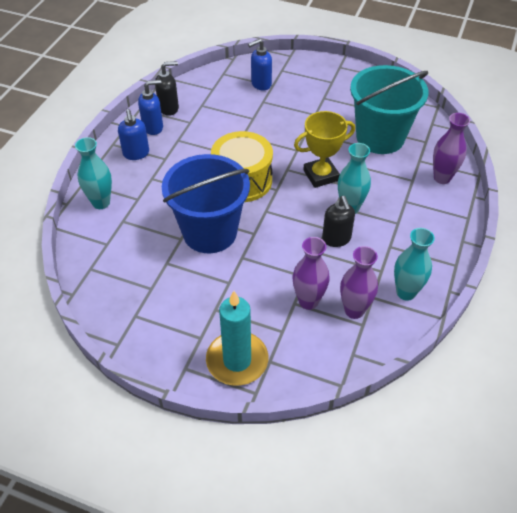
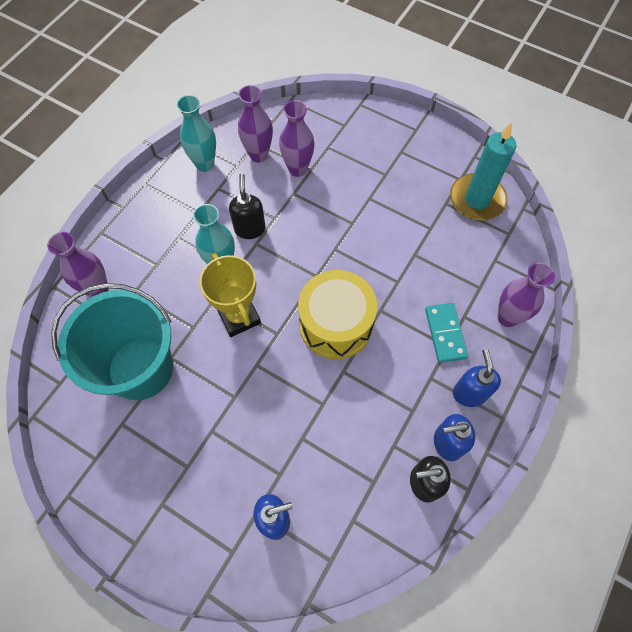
camera: 170 degrees left, 15 degrees up
turquoise vase [75,137,112,209] -> purple vase [497,263,555,327]
blue bucket [162,154,250,253] -> none
turquoise candle [206,291,268,386] -> turquoise candle moved to [450,122,516,220]
yellow trophy [294,111,355,188] -> yellow trophy turned 75 degrees clockwise [200,252,261,337]
none -> turquoise domino [425,303,468,363]

